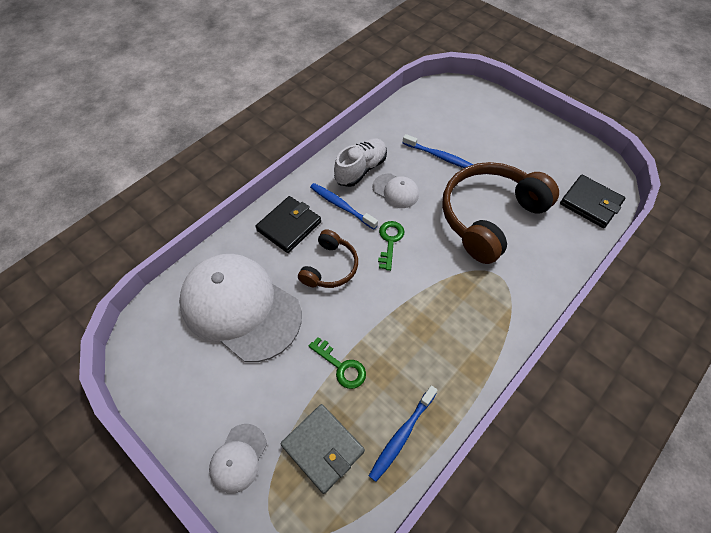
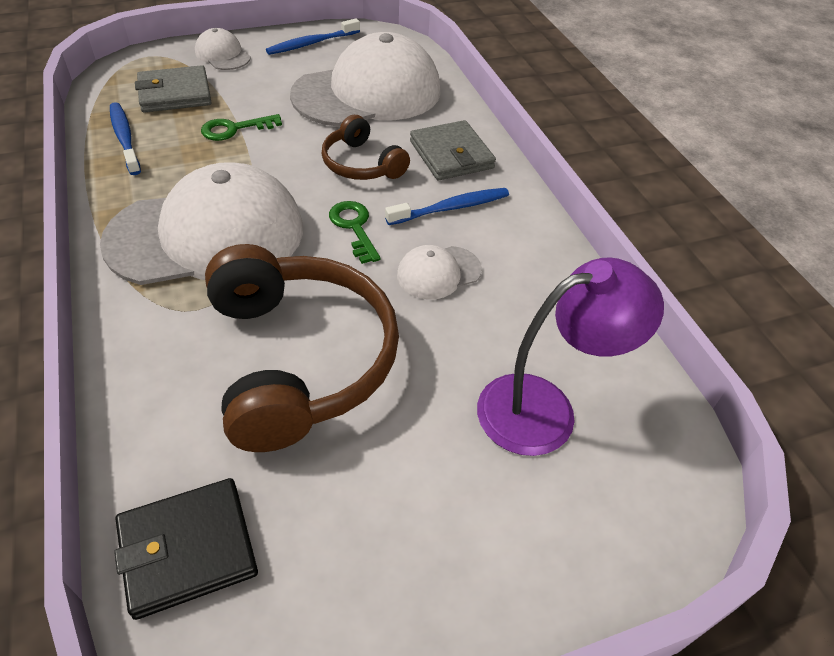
camera: 115 degrees right, 10 degrees down
black wallet [255,196,321,253] -> grey wallet [410,120,496,180]
white shoe [334,138,387,187] -> none
green key [378,221,404,271] -> green key turned 150 degrees counterclockwise [329,201,381,264]
blue toothbrush [403,134,473,168] -> blue toothbrush moved to [266,18,360,55]
none -> white cap [100,162,303,285]
none -> purple lamp [477,257,664,456]

